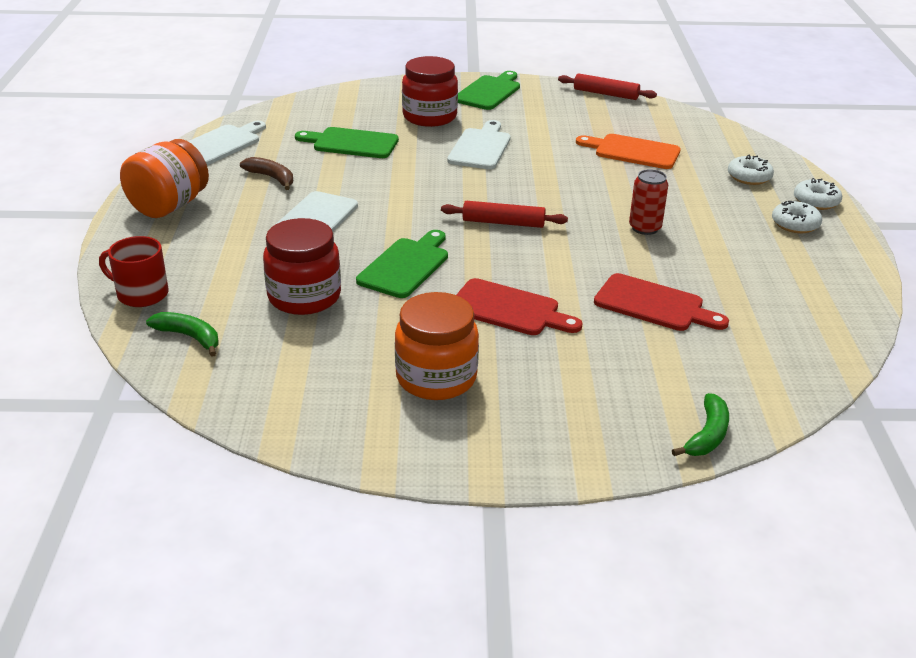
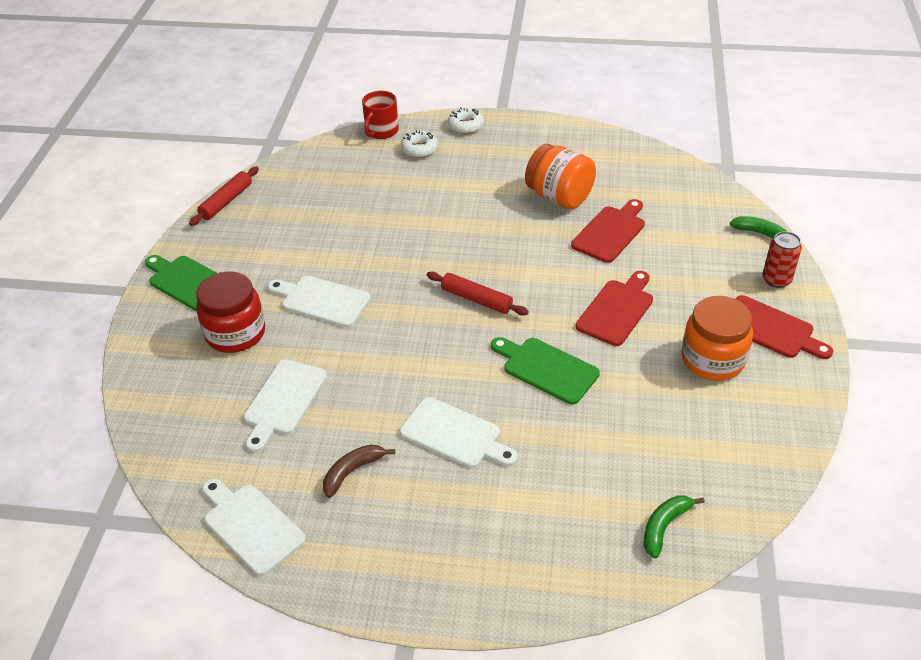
camera: 80 degrees left, 10 degrees up
red mug [99,236,169,307] -> red mug moved to [362,91,399,139]
orange jar [120,139,209,218] -> orange jar moved to [525,144,596,209]
red jar [263,218,341,315] -> none
green cutting board [295,127,399,158] -> white cutting board [244,359,327,452]
red rolling pin [441,201,568,228] -> red rolling pin turned 75 degrees counterclockwise [427,271,529,316]
orange cutting board [576,134,681,169] -> none
red can [629,169,668,235] -> red can moved to [763,231,802,288]
white donut [772,201,822,233] -> none
none -> red cutting board [735,295,833,359]

